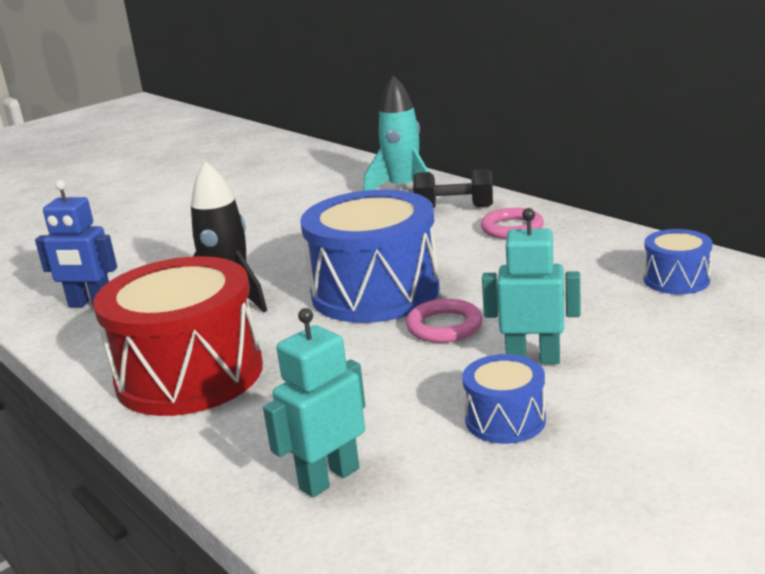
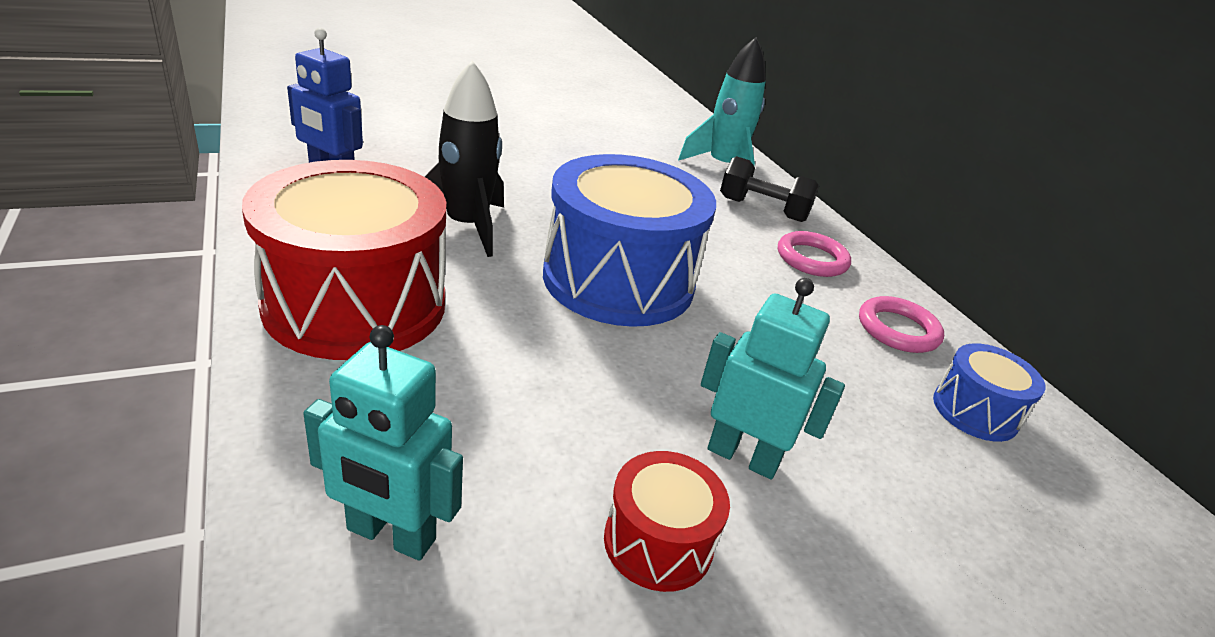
camera: 10 degrees right, 10 degrees up
turquoise robot [263,308,365,498] -> turquoise robot turned 135 degrees counterclockwise [303,325,463,561]
pink ring [406,299,483,343] -> pink ring moved to [859,296,944,353]
blue drum [462,354,546,444] -> red drum [604,451,730,592]

